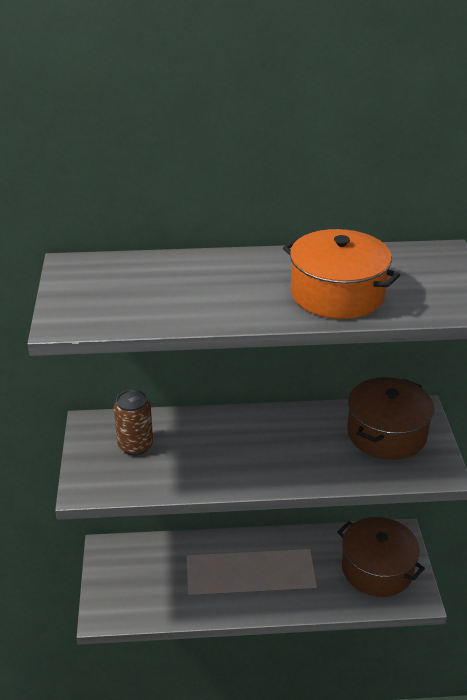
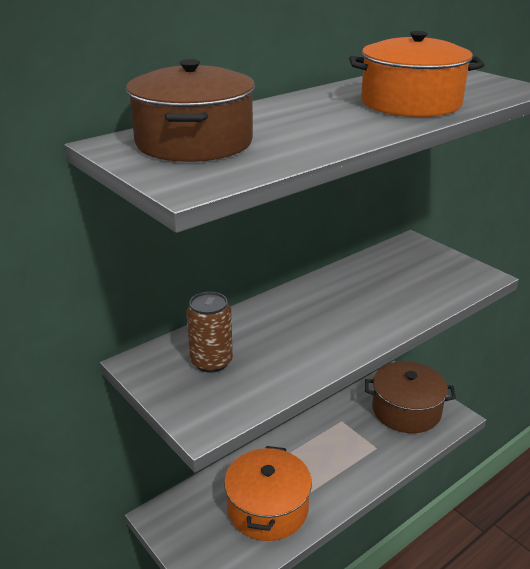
camera: 35 degrees left, 5 degrees down
brown pot [347,377,434,460] -> brown pot moved to [126,59,255,162]
none -> orange pot [224,446,312,541]

